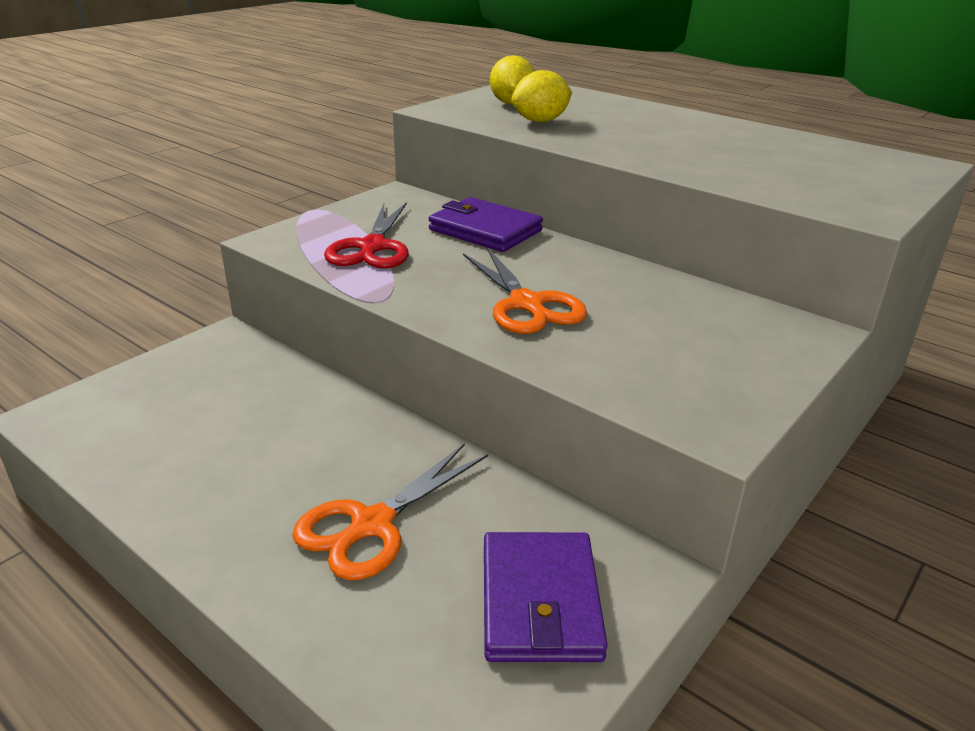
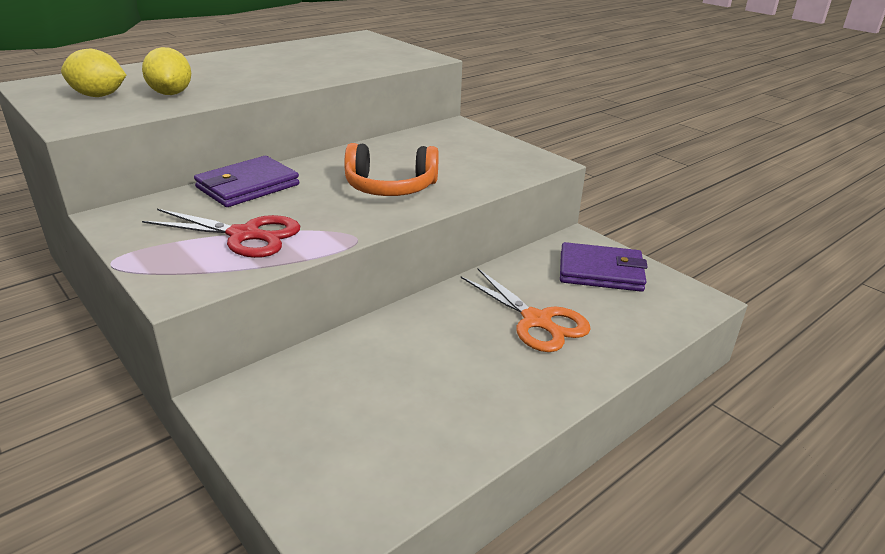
camera: 80 degrees left, 0 degrees up
orange scissors [463,247,587,334] -> orange headphones [344,143,439,196]

